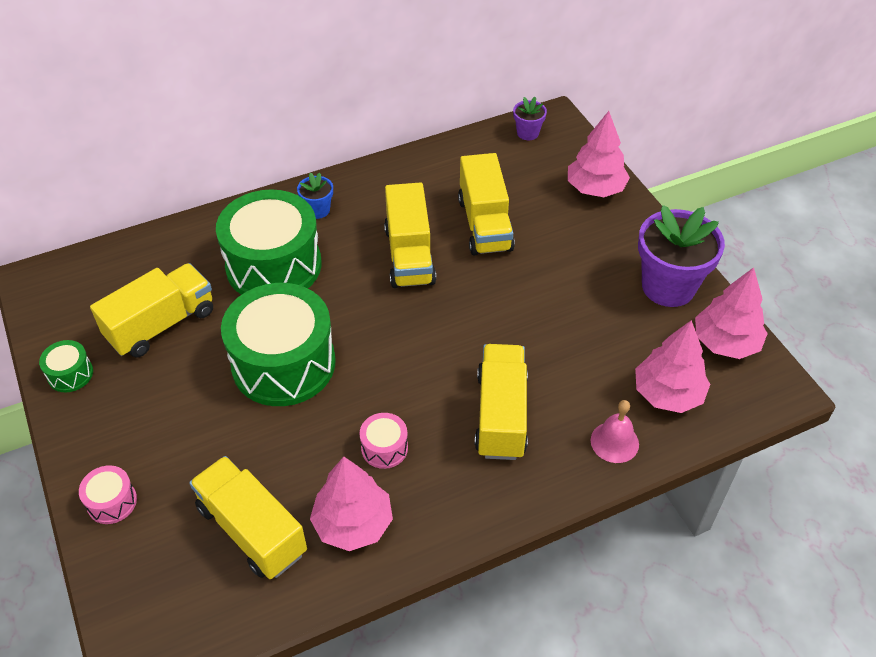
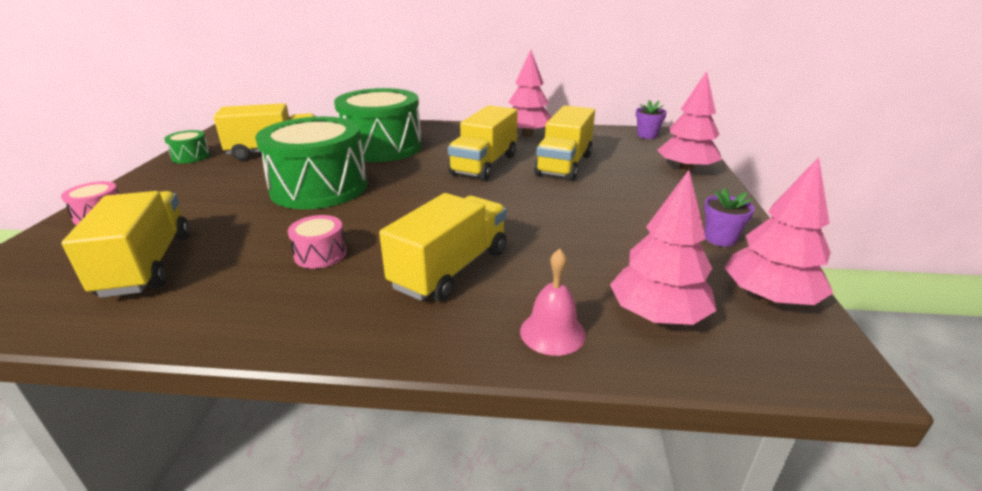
camera: 30 degrees right, 20 degrees down
blue flower pot [297,173,333,219] -> none
pink tree [310,457,393,551] -> pink tree moved to [508,50,551,137]
purple flower pot [638,205,725,307] -> purple flower pot [704,188,755,247], size x0.47

